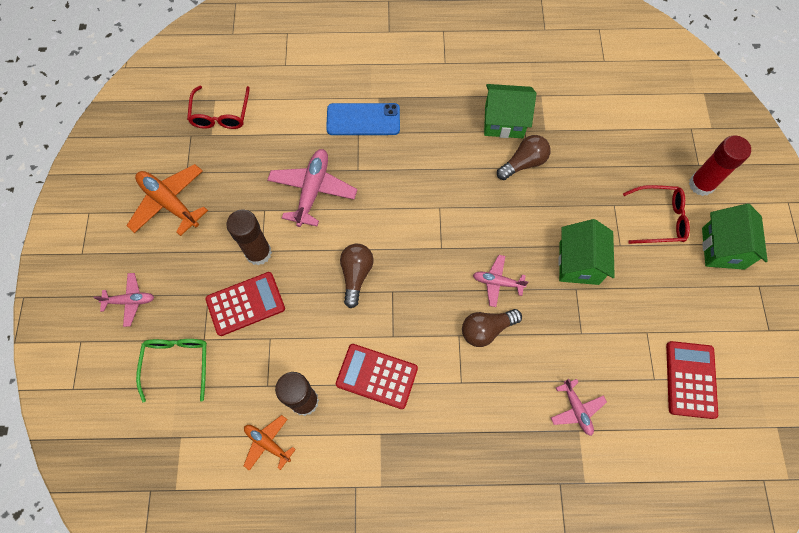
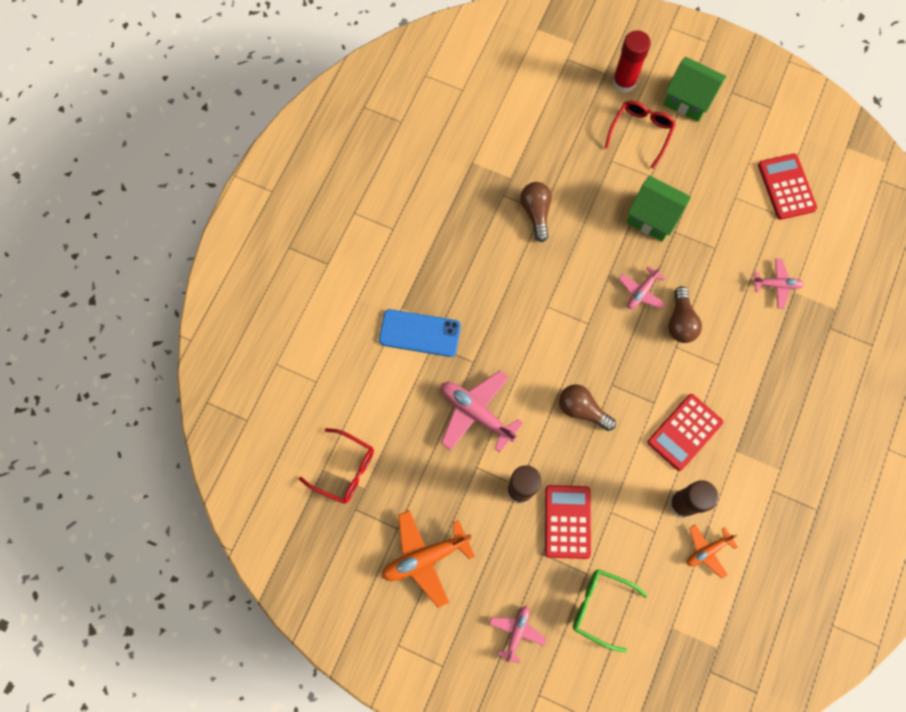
camera: 65 degrees left, 5 degrees up
blue phone [326,103,400,135] -> blue phone turned 75 degrees clockwise [379,309,461,357]
green house [484,84,536,138] -> none
red calculator [666,341,718,419] -> red calculator turned 45 degrees clockwise [758,154,817,220]

